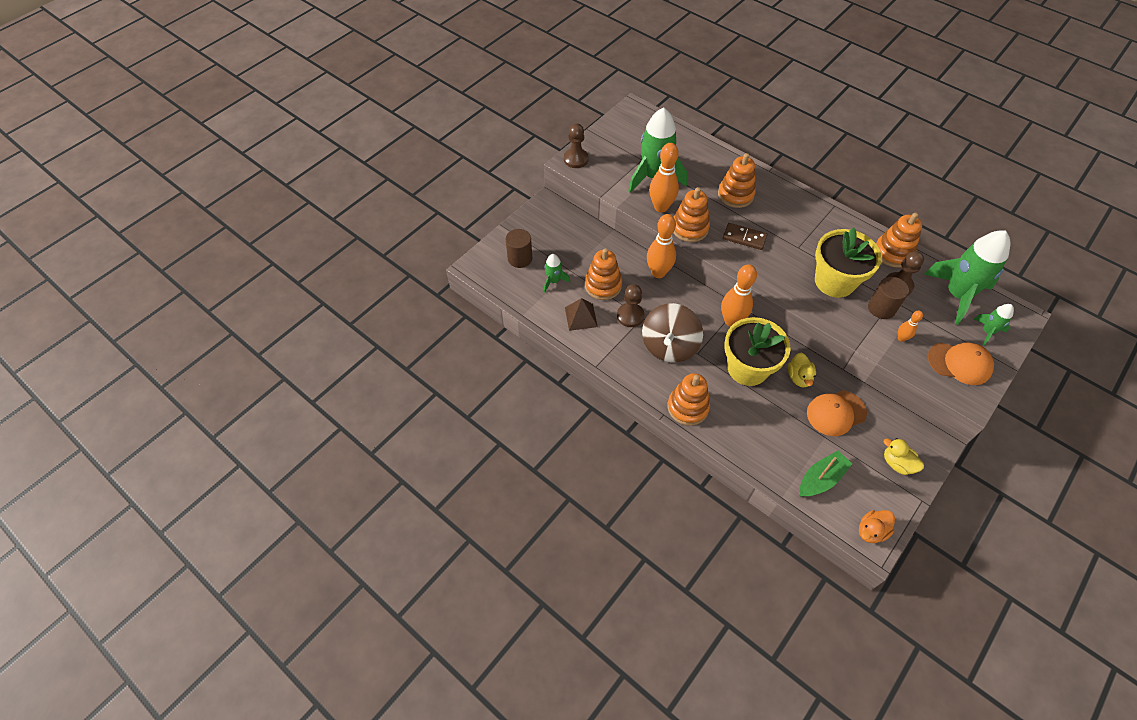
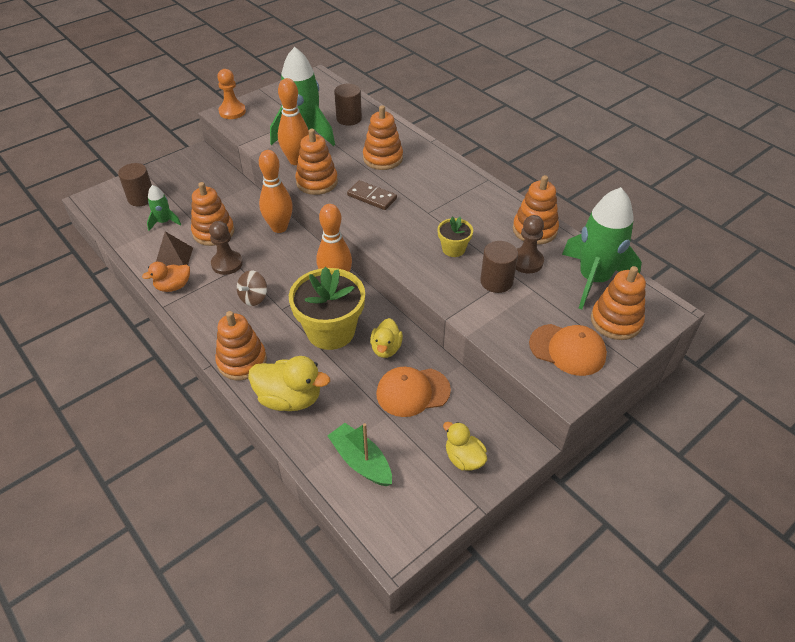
camera: 10 degrees right, 10 degrees down
brown pawn [564,123,589,168] -> orange pawn [217,69,246,119]
brown spinning top [642,303,703,363] -> brown spinning top [237,270,267,306], size x0.51
green boat [799,450,852,497] -> green boat turned 105 degrees counterclockwise [327,423,392,486]
yellow flower pot [815,228,882,298] -> yellow flower pot [438,217,473,257], size x0.50
orange duck [859,510,895,543] -> orange duck moved to [142,262,190,292]
orange bowling pin [898,311,923,342] -> none
green rocket [974,304,1014,345] -> orange stacking toy [591,266,646,340]
none -> yellow duck [248,356,330,411]
none -> brown cylinder [334,84,362,126]

